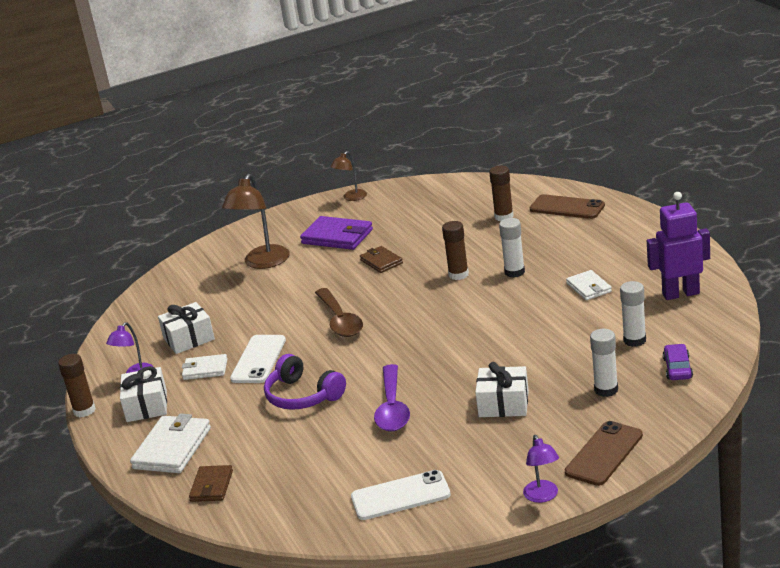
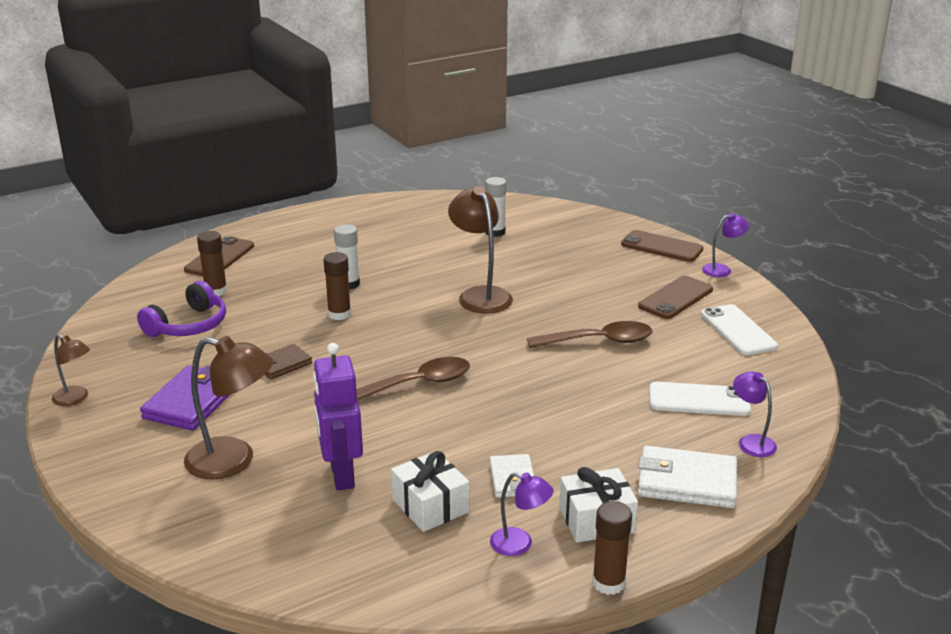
camera: 100 degrees left, 0 degrees up
brown wallet [189,465,233,502] -> purple lamp [733,371,777,457]
white phone [230,335,286,383] -> white phone moved to [649,382,751,416]
purple headphones [264,354,346,410] -> purple headphones moved to [137,281,226,337]
purple spoon [374,364,410,431] -> brown spoon [527,321,652,348]
white gift [475,362,529,417] -> none
white wallet [566,270,612,300] -> none
white glue stick [590,329,618,397] -> none
purple robot [647,192,710,300] -> purple robot moved to [313,343,363,491]
purple car [663,344,693,380] -> none
none -> brown lamp [448,186,513,314]
none -> brown phone [638,276,713,319]

